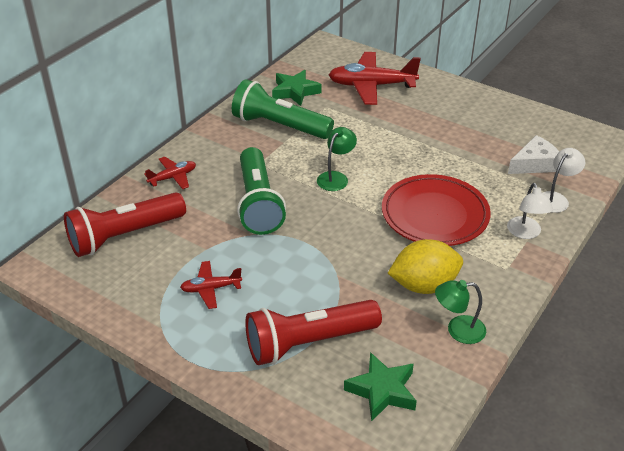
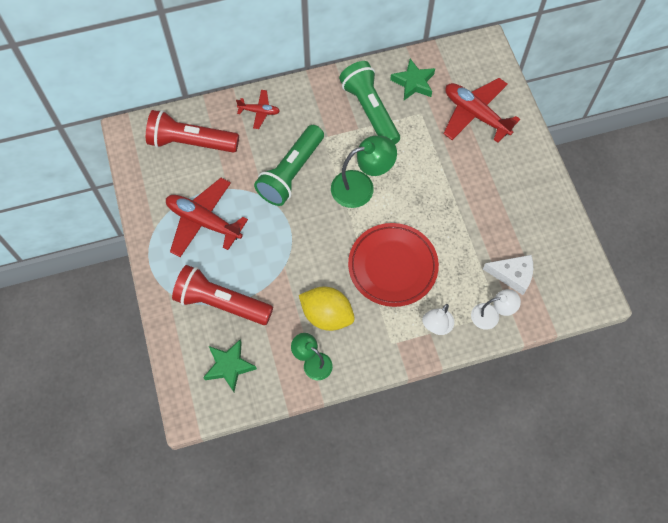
camera: 40 degrees right, 25 degrees up
red plane [180,261,242,309] -> red plane [166,178,248,257], size x1.93
green lamp [317,127,357,191] -> green lamp [331,136,397,208], size x1.63

